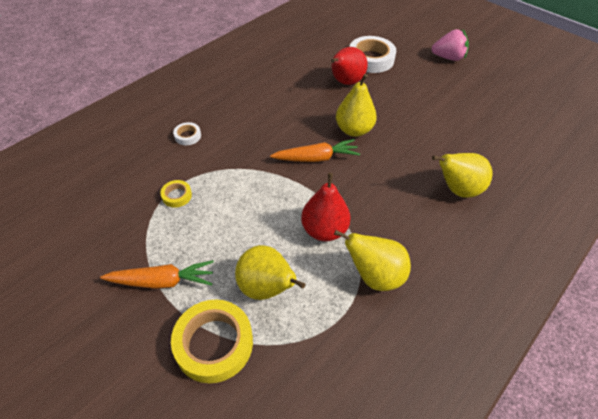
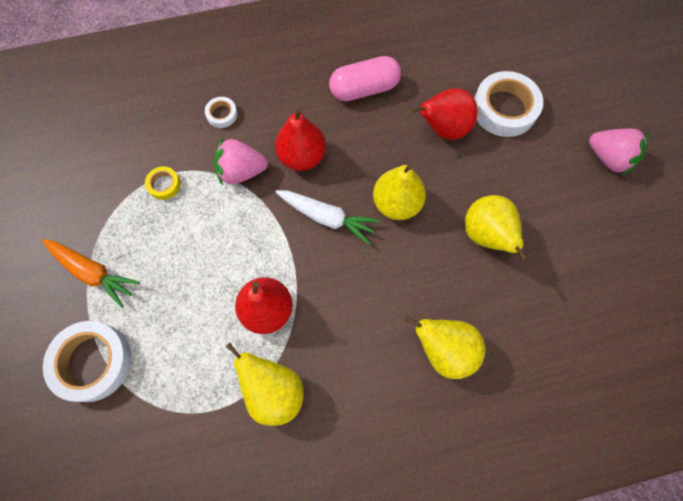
camera: 35 degrees right, 20 degrees up
yellow tape [171,300,253,383] -> white tape [43,321,132,402]
yellow pear [235,245,305,300] -> yellow pear moved to [465,195,528,262]
orange carrot [270,139,360,162] -> white carrot [276,190,380,245]
none -> pink strawberry [214,137,268,185]
none -> red pear [275,107,326,171]
none -> pink capsule [329,56,401,101]

